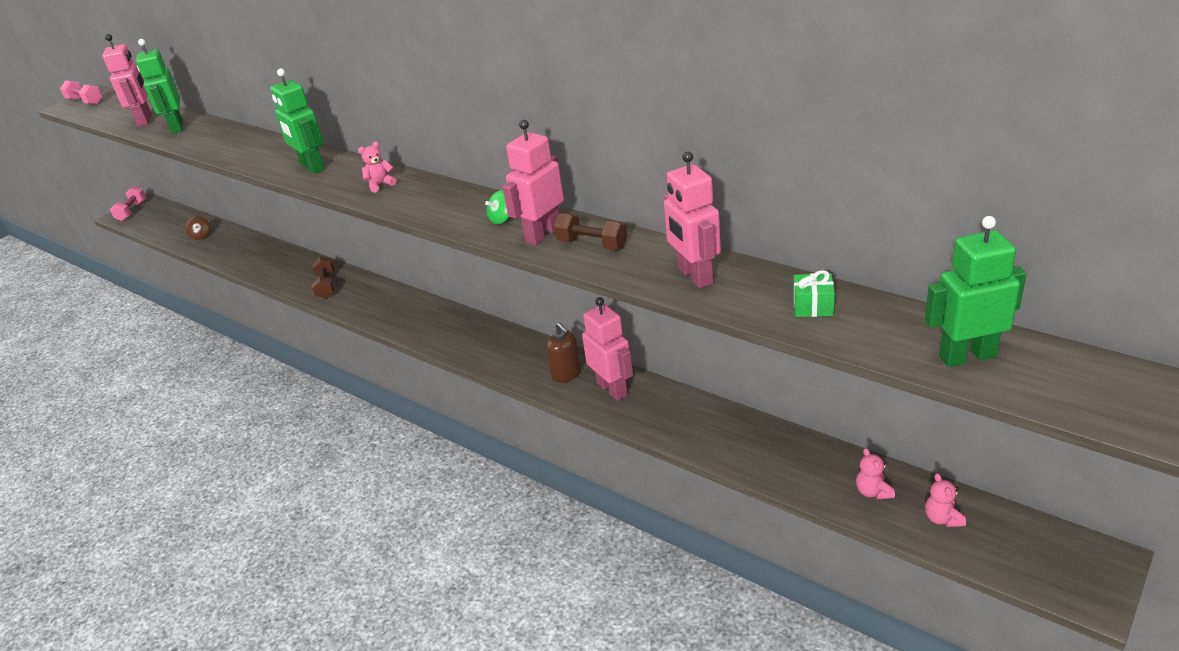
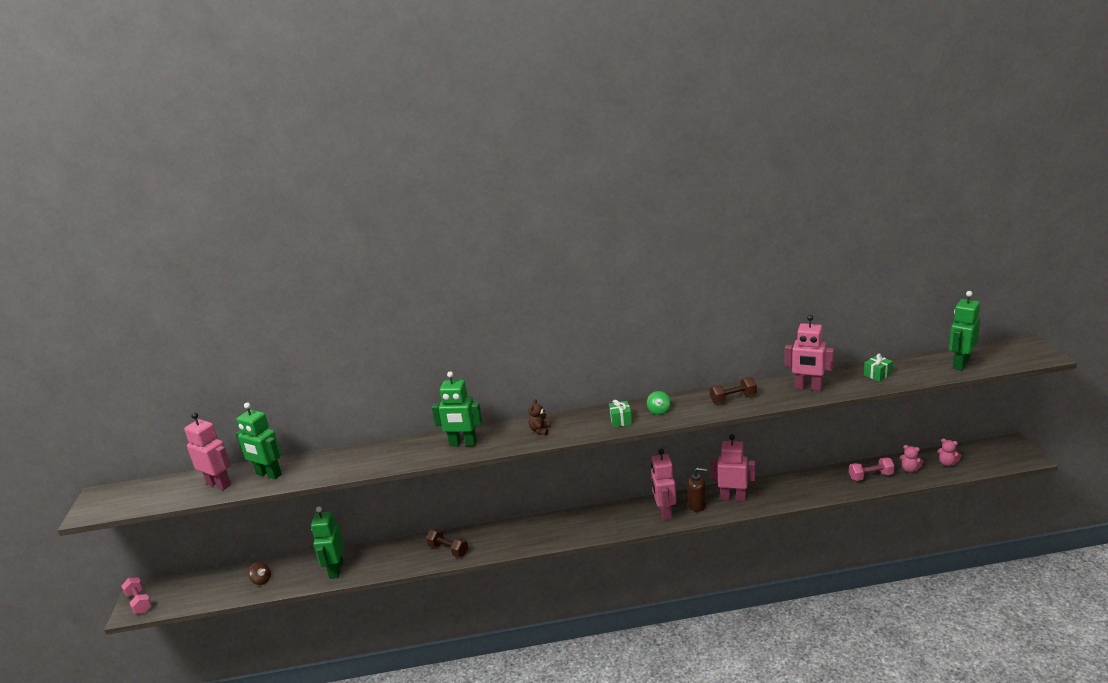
camera: 45 degrees left, 10 degrees down
pink dumbbell [60,80,102,105] -> pink dumbbell moved to [849,457,895,481]
pink teddy bear [358,142,397,193] -> brown teddy bear [528,399,551,435]
pink robot [502,120,564,245] -> pink robot moved to [651,449,676,521]
none -> green robot [311,506,344,579]
none -> green gift [609,400,632,427]

